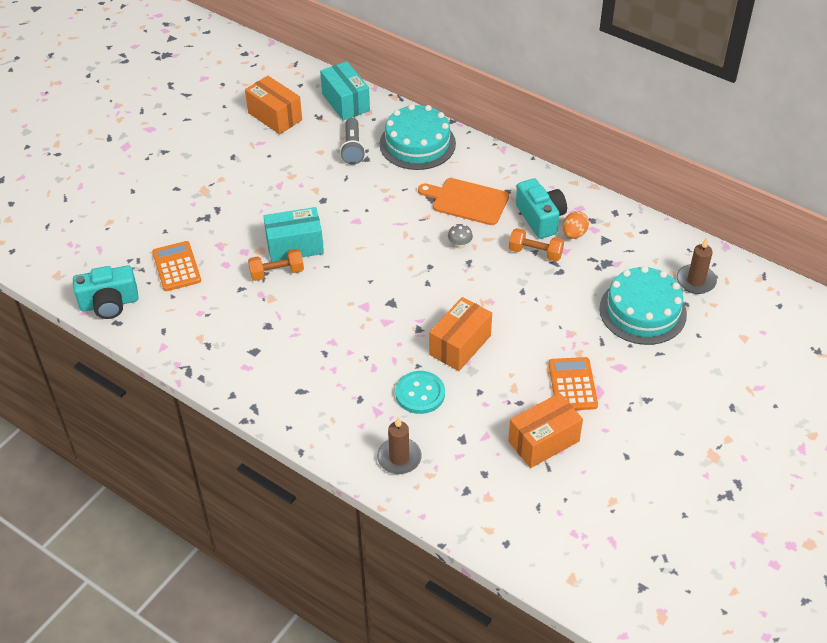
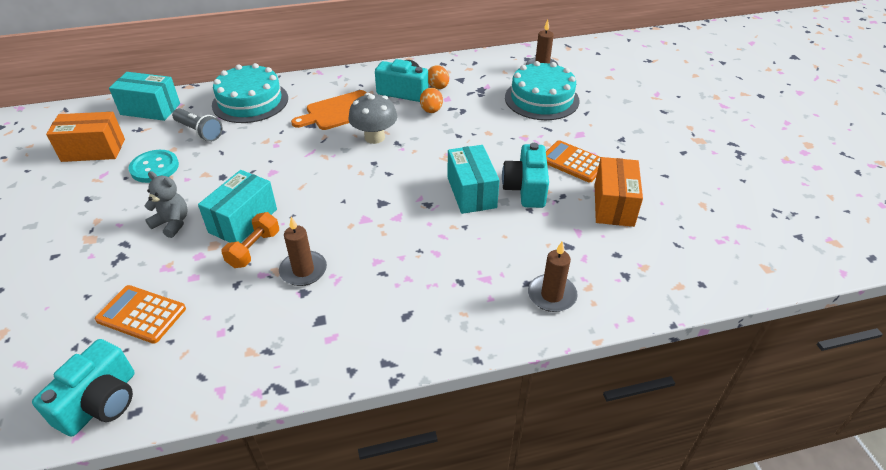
camera: 50 degrees left, 5 degrees down
turquoise button [395,371,445,414] -> turquoise button moved to [129,150,179,183]
orange box [429,297,492,371] -> turquoise box [448,145,499,214]
grey mushroom [448,224,473,249] -> grey mushroom [349,93,397,144], size x1.97
orange dumbbell [509,228,564,261] -> orange egg [420,88,443,113]
none -> grey teddy bear [144,171,188,238]
none -> brown candle [279,217,327,286]
none -> turquoise camera [502,143,549,208]

